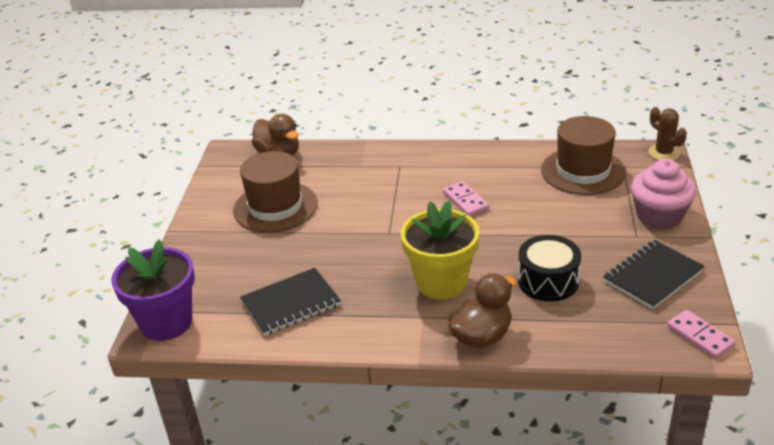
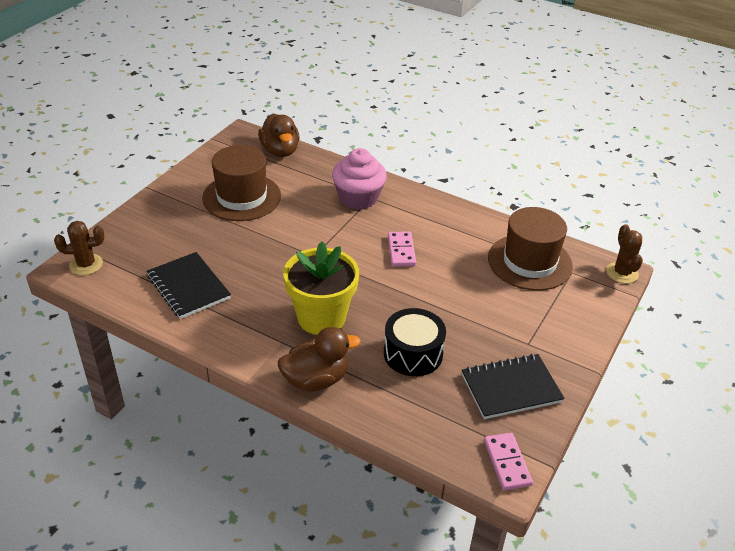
camera: 20 degrees right, 5 degrees up
purple flower pot [111,239,195,341] -> brown cactus [54,221,104,275]
black notebook [240,268,341,336] -> black notebook turned 60 degrees clockwise [147,252,231,319]
pink cupcake [631,159,696,229] -> pink cupcake moved to [332,148,387,210]

